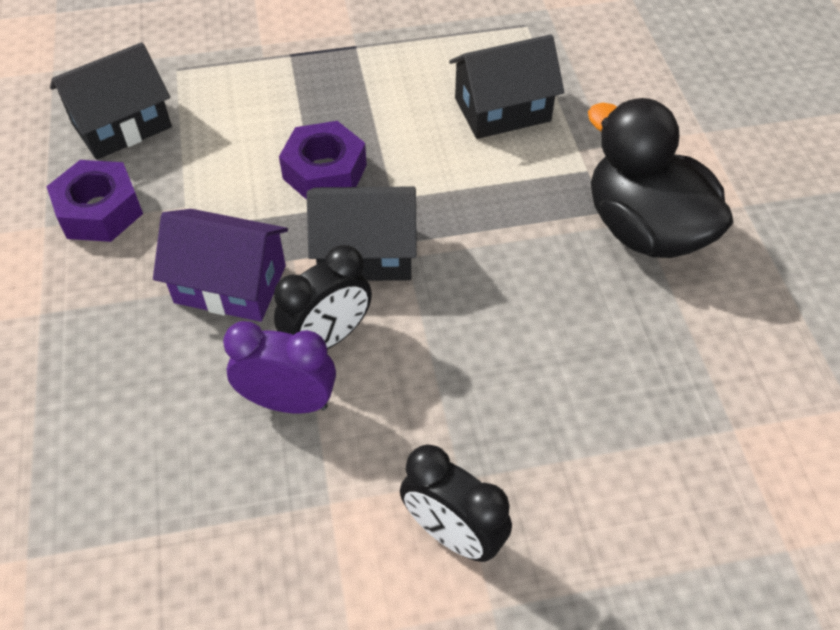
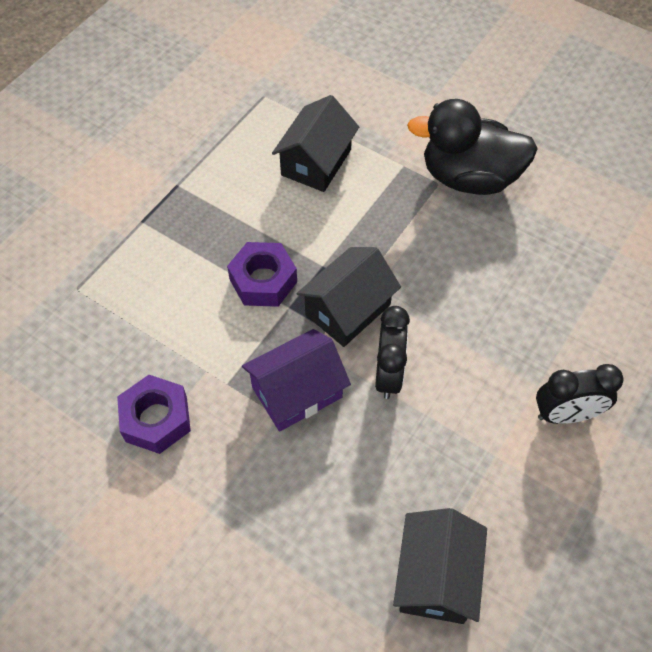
camera: 45 degrees left, 5 degrees up
black house [50,42,172,160] -> black house moved to [393,508,487,624]
purple clock [223,321,336,414] -> none

